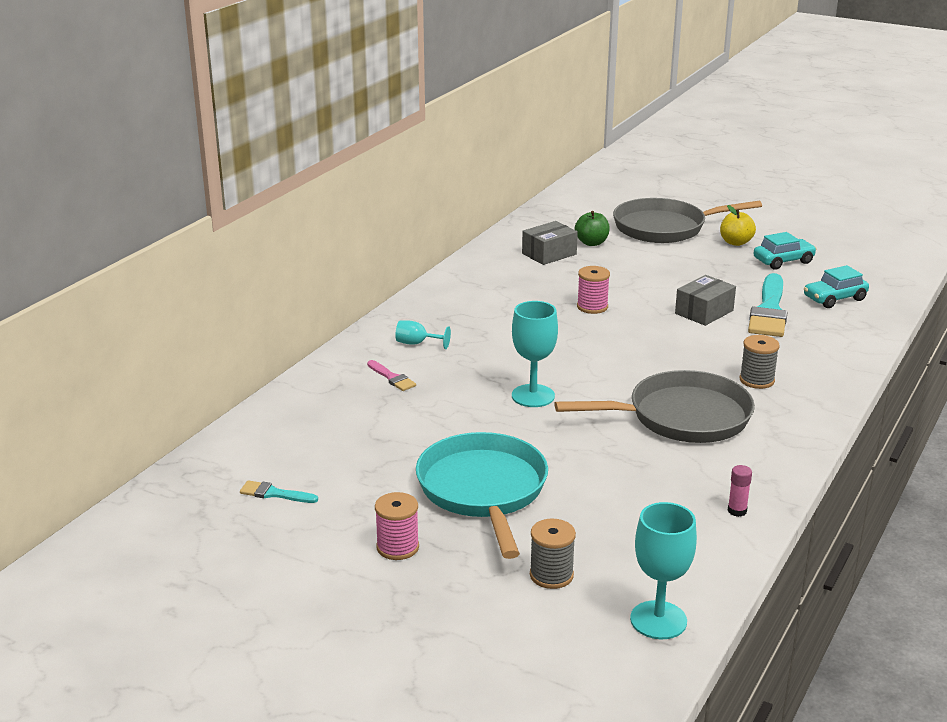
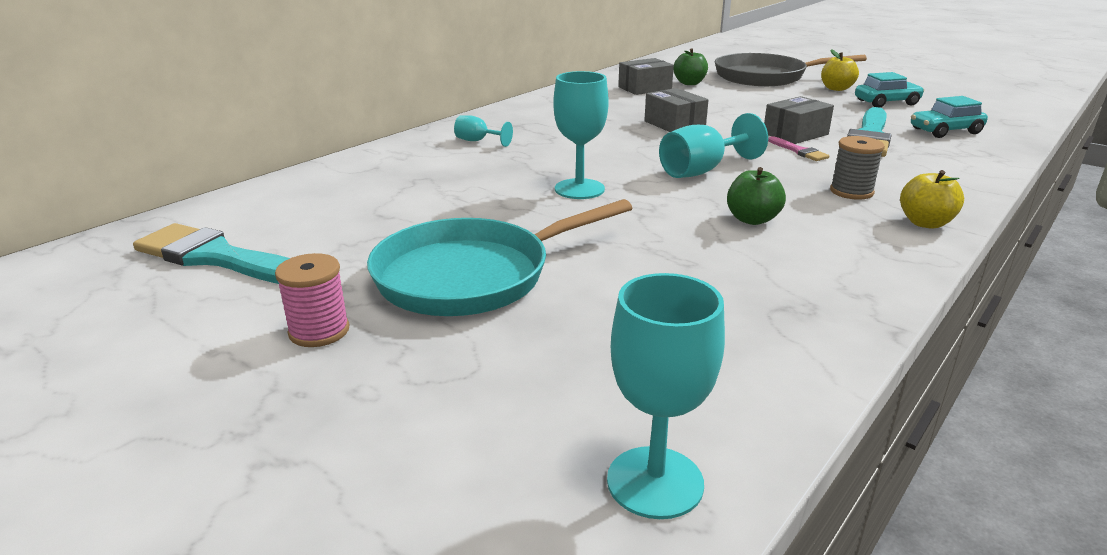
camera: 10 degrees right, 0 degrees up
turquoise brush [240,481,318,503] -> turquoise brush [133,223,290,284], size x2.15
pink brush [367,360,416,391] -> pink brush moved to [768,136,829,161]
turquoise pan [416,432,548,559] -> turquoise pan turned 120 degrees counterclockwise [367,199,632,316]
grey spool [530,518,576,589] -> none
grey pan [554,370,755,443] -> green apple [727,167,786,225]
pink spool [577,266,610,314] -> grey box [644,88,709,132]
pink glue stick [728,465,752,517] -> none
none -> turquoise goblet [659,113,768,178]
none -> yellow apple [900,170,964,229]

